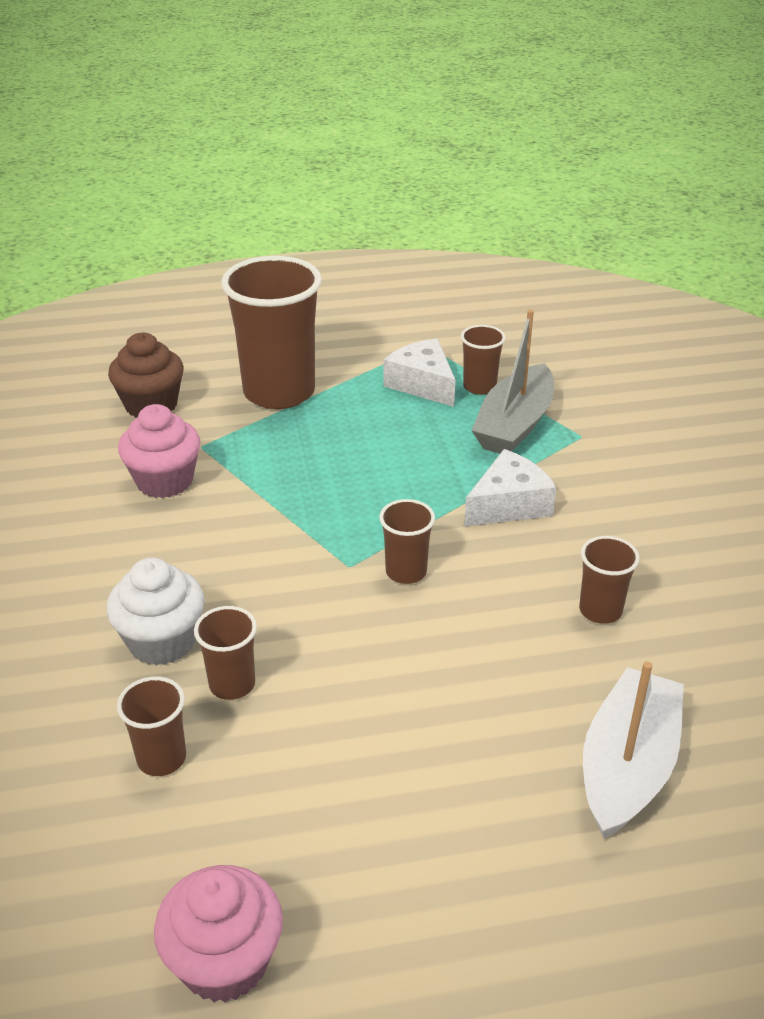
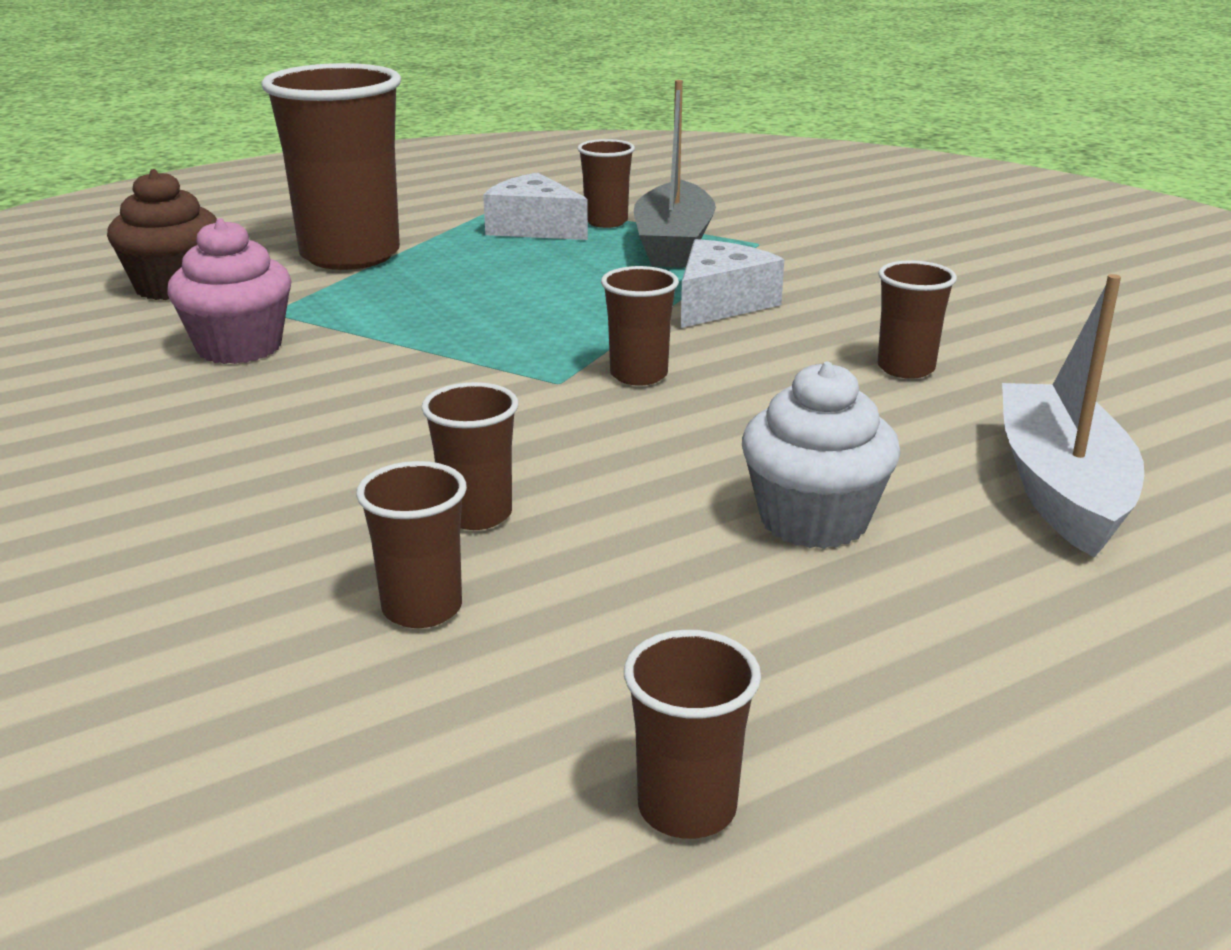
camera: 20 degrees left, 10 degrees down
white cupcake [106,558,205,665] -> white cupcake moved to [742,362,901,549]
pink cupcake [154,865,283,1002] -> brown cup [624,630,761,839]

